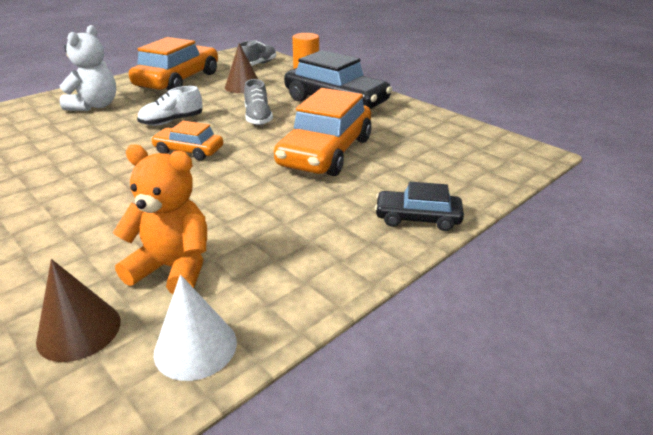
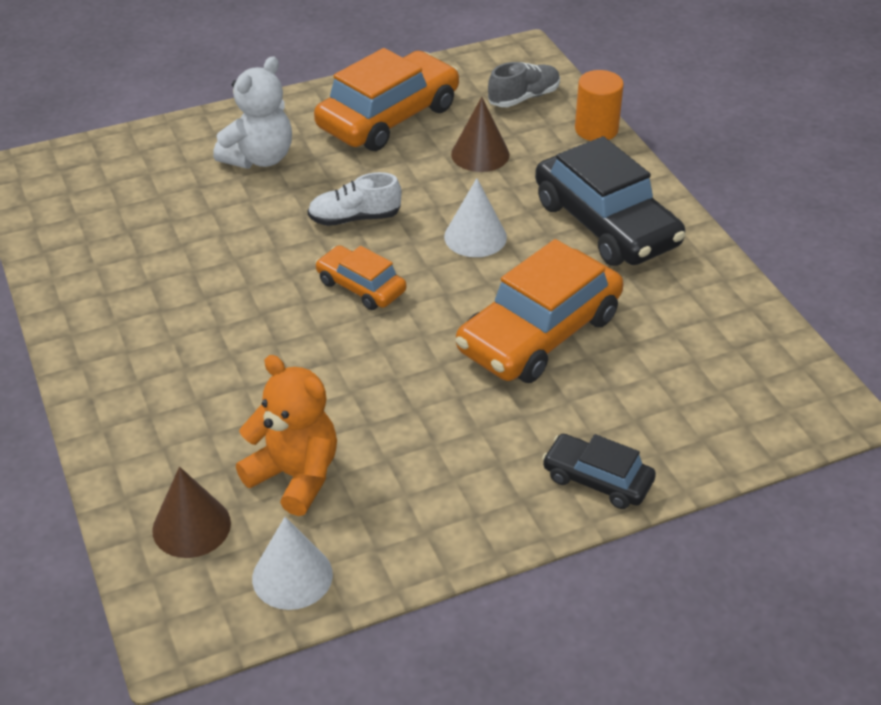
camera: 20 degrees right, 10 degrees up
grey shoe [244,79,273,125] -> white cone [444,178,507,257]

